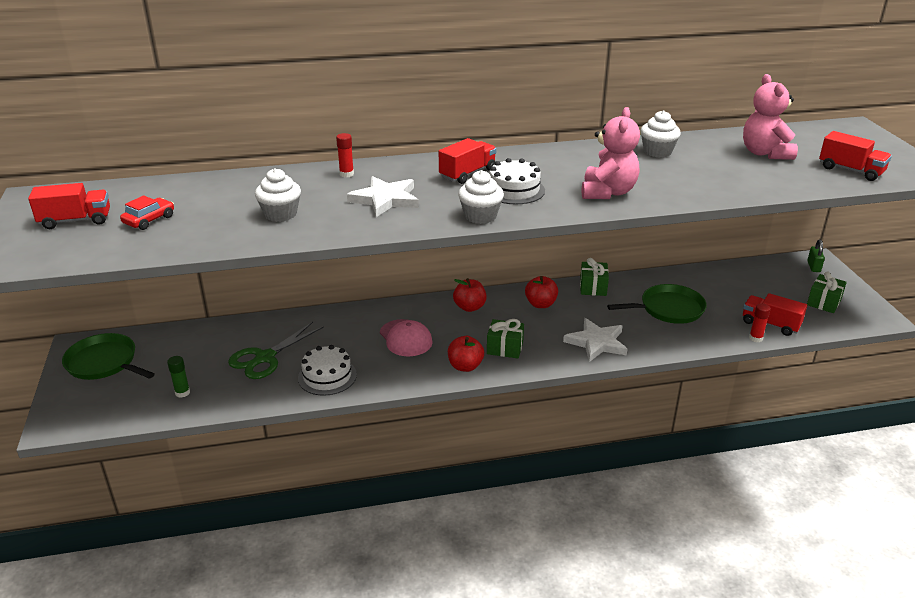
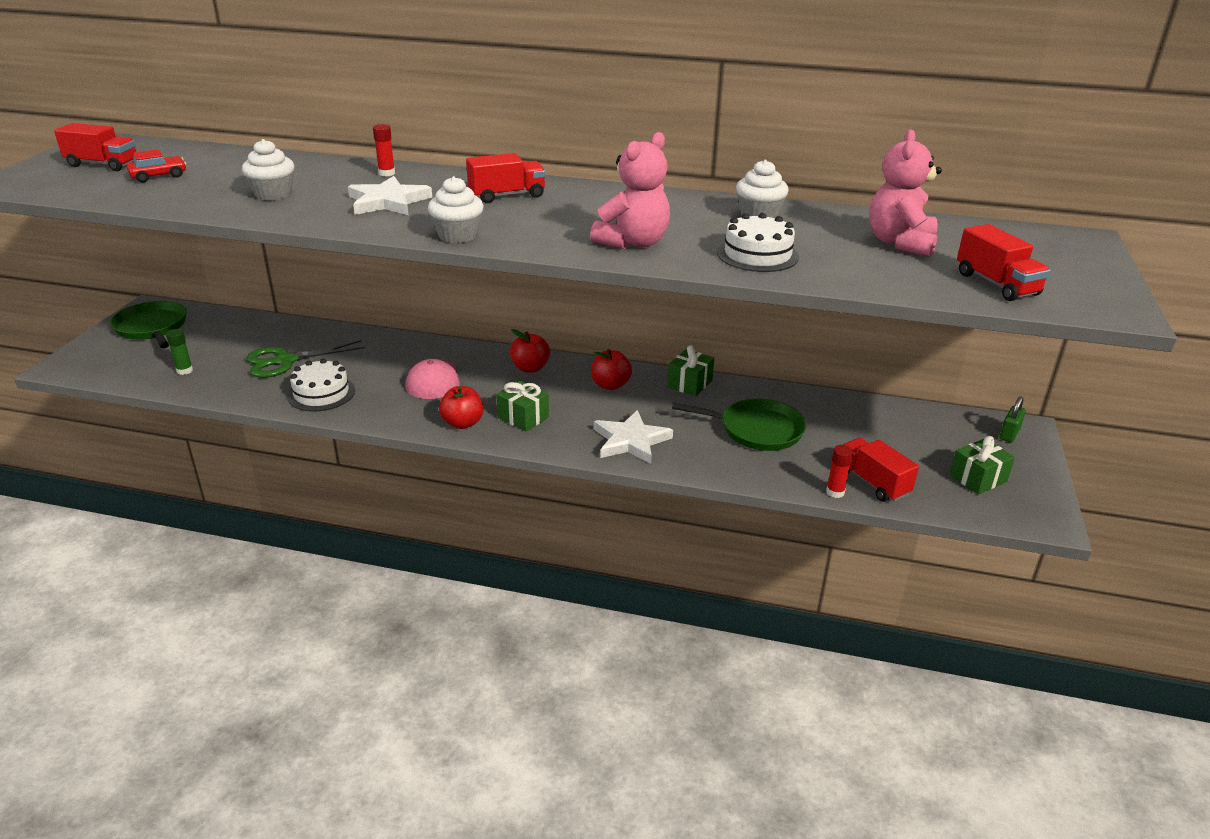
camera: 25 degrees right, 0 degrees up
white cake [489,158,545,204] -> white cake moved to [717,213,799,272]

